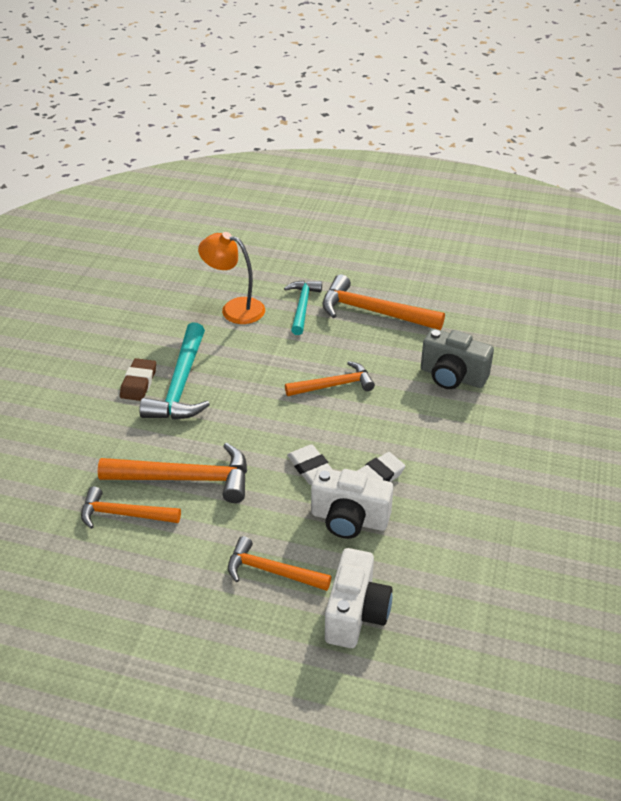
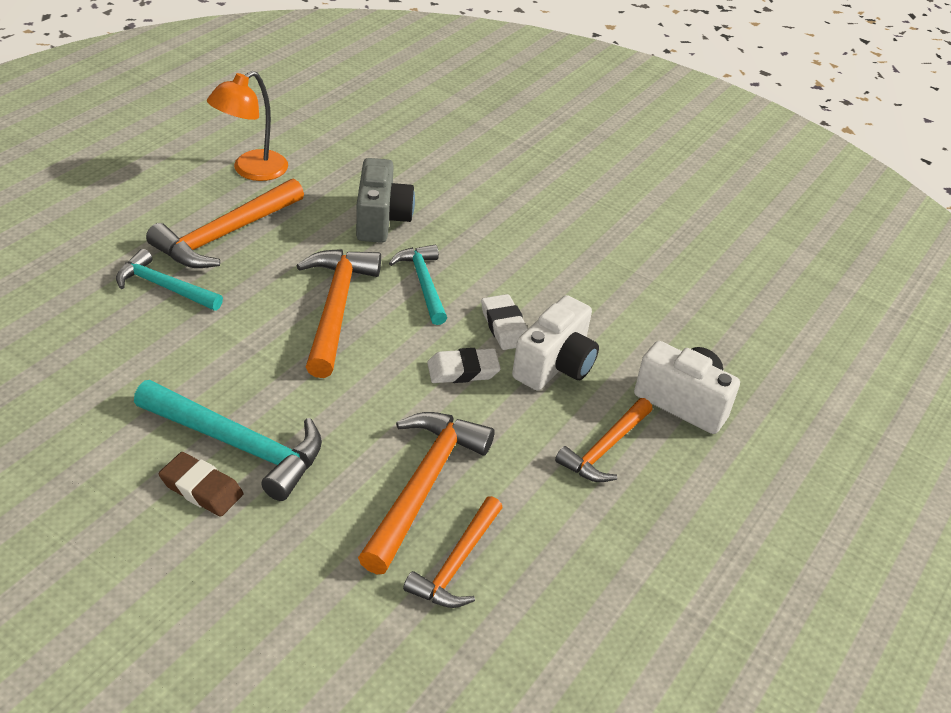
camera: 75 degrees left, 0 degrees up
orange lamp [198,232,265,324] -> orange lamp moved to [207,71,288,181]
orange hammer [285,361,375,396] -> orange hammer [296,249,381,378], size x1.55
grey camera [421,329,494,389] -> grey camera turned 45 degrees counterclockwise [356,158,415,243]
none -> turquoise hammer [389,245,447,325]

